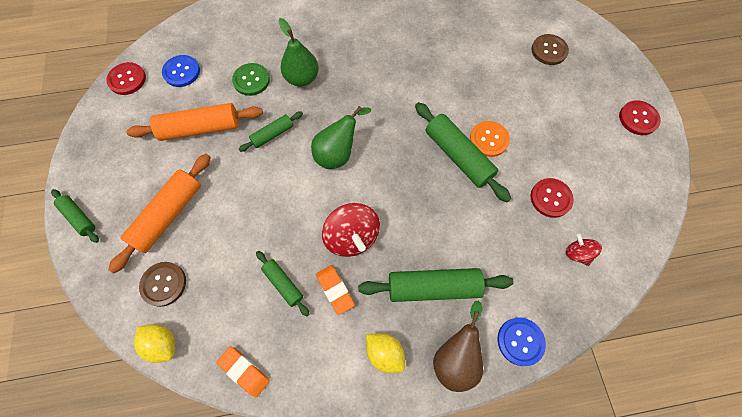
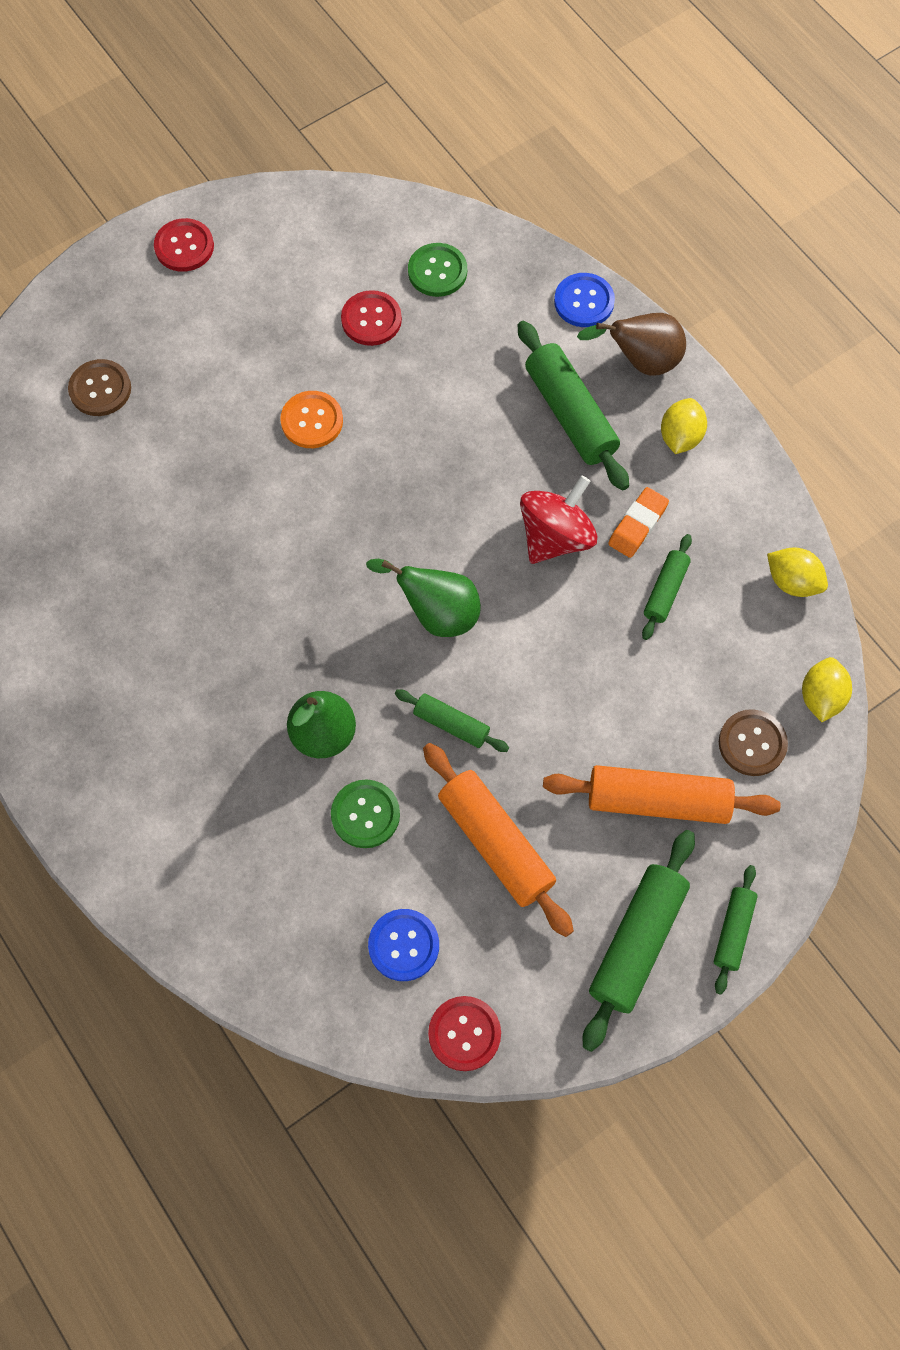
camera: 115 degrees left, 0 degrees up
orange eraser [216,346,270,397] -> yellow lemon [767,547,828,597]
green rolling pin [415,102,511,202] -> green rolling pin moved to [583,830,695,1052]
red spinning top [566,234,602,266] -> green button [408,243,467,297]

